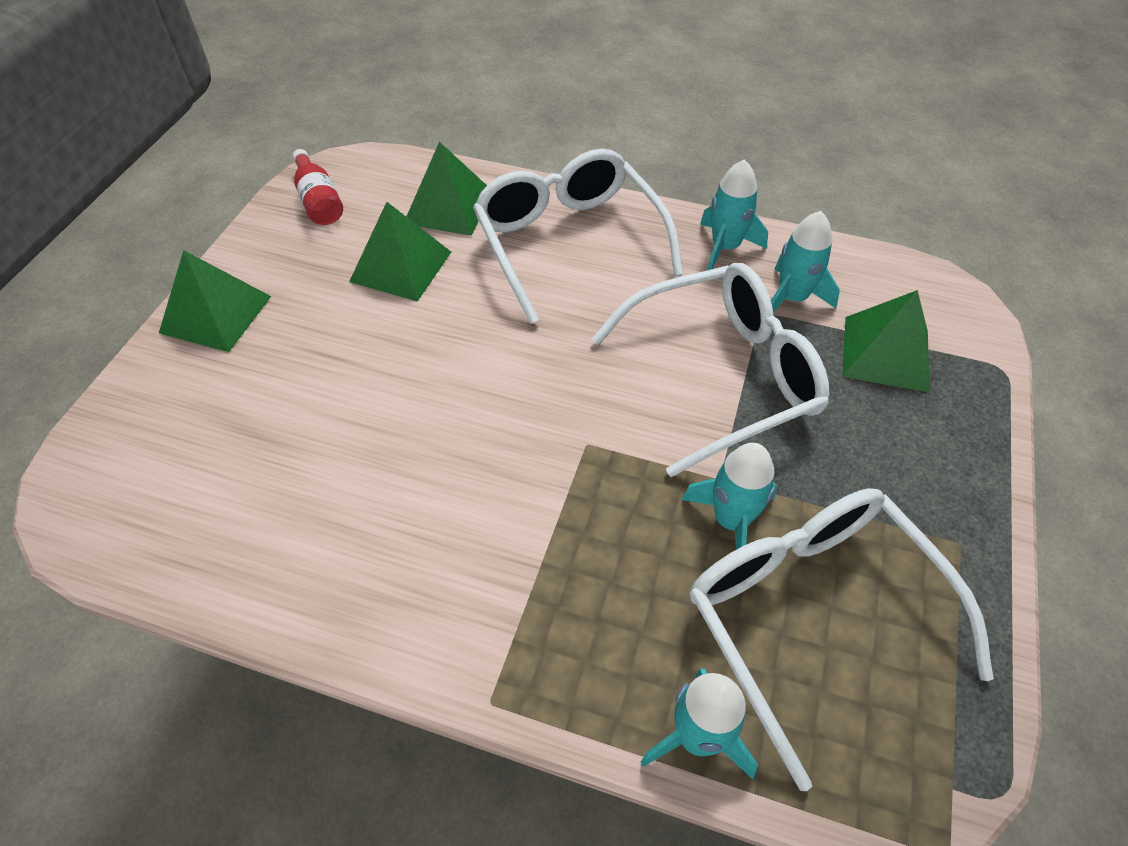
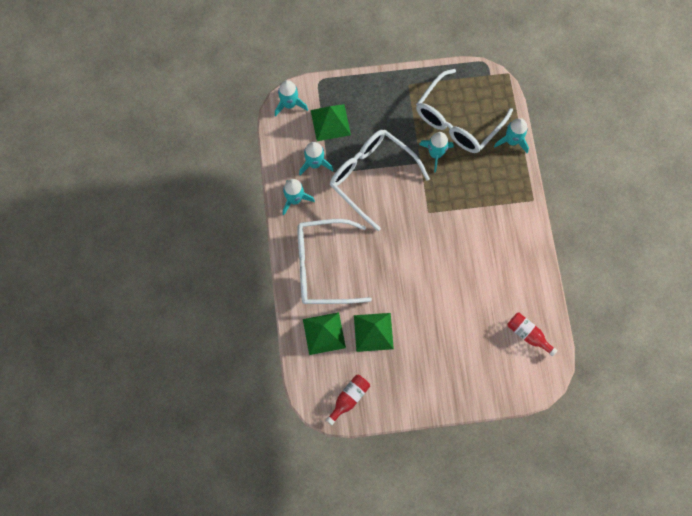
camera: 115 degrees left, 20 degrees up
green pyramid [159,250,271,352] -> none
white glasses [473,149,683,324] -> white glasses turned 45 degrees clockwise [297,219,372,304]
none -> turquoise rocket [275,80,308,117]
none -> red bottle [507,313,558,357]

